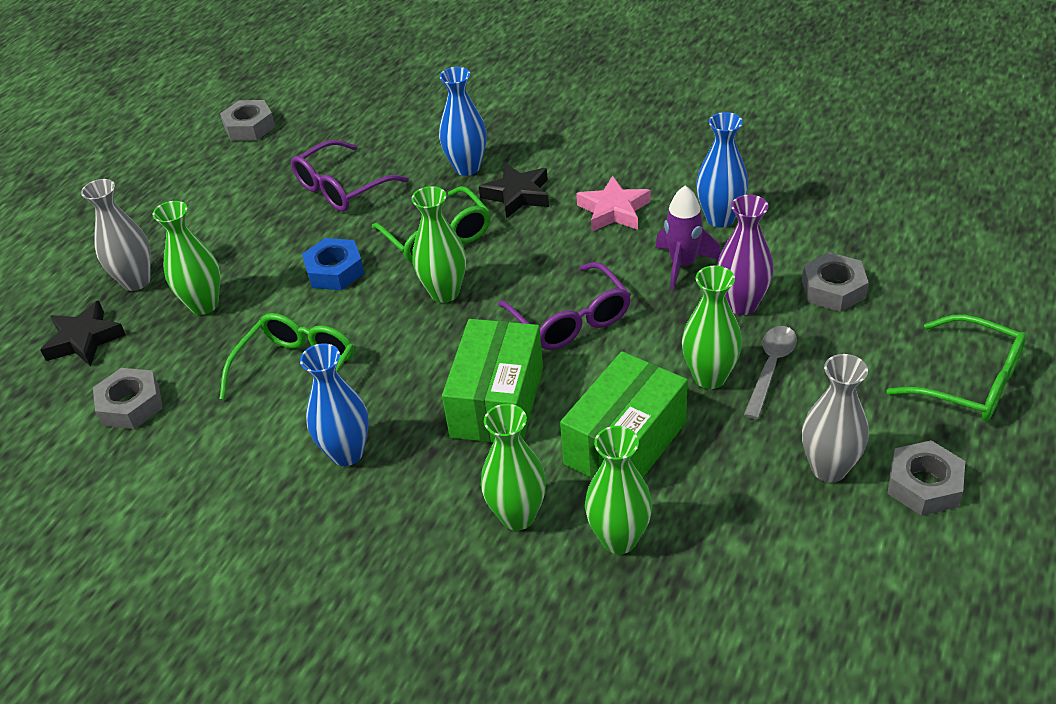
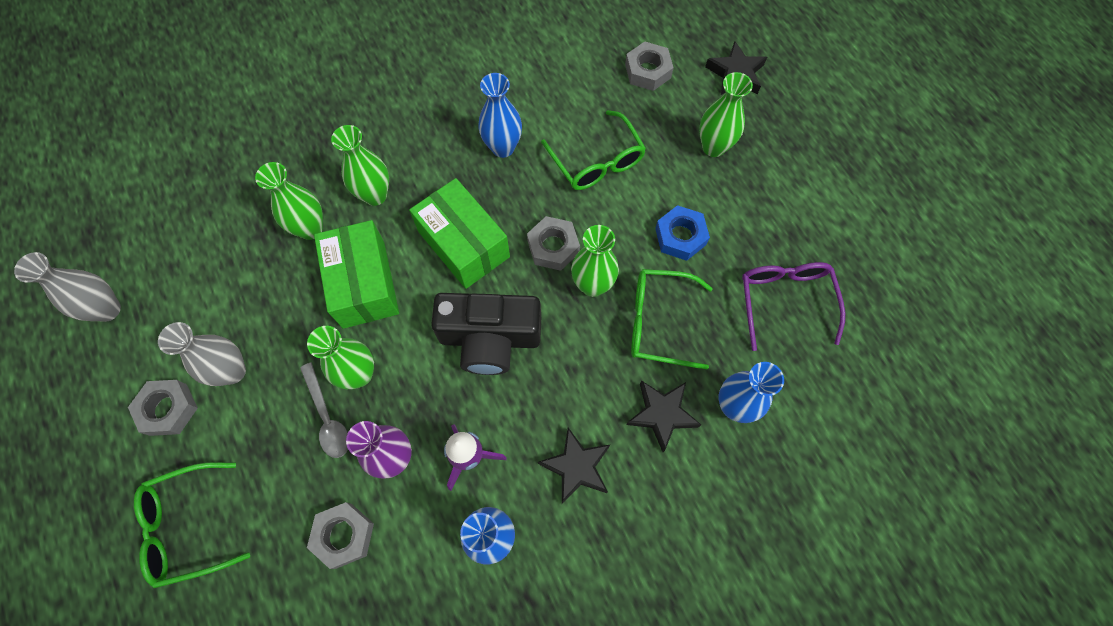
camera: 125 degrees right, 25 degrees up
grey vase [81,179,151,291] -> grey vase moved to [14,252,121,322]
grey nut [220,100,275,141] -> grey nut moved to [527,216,580,271]
purple glasses [498,262,631,350] -> black camera [431,293,541,375]
pink star [576,176,650,232] -> black star [538,428,611,504]

